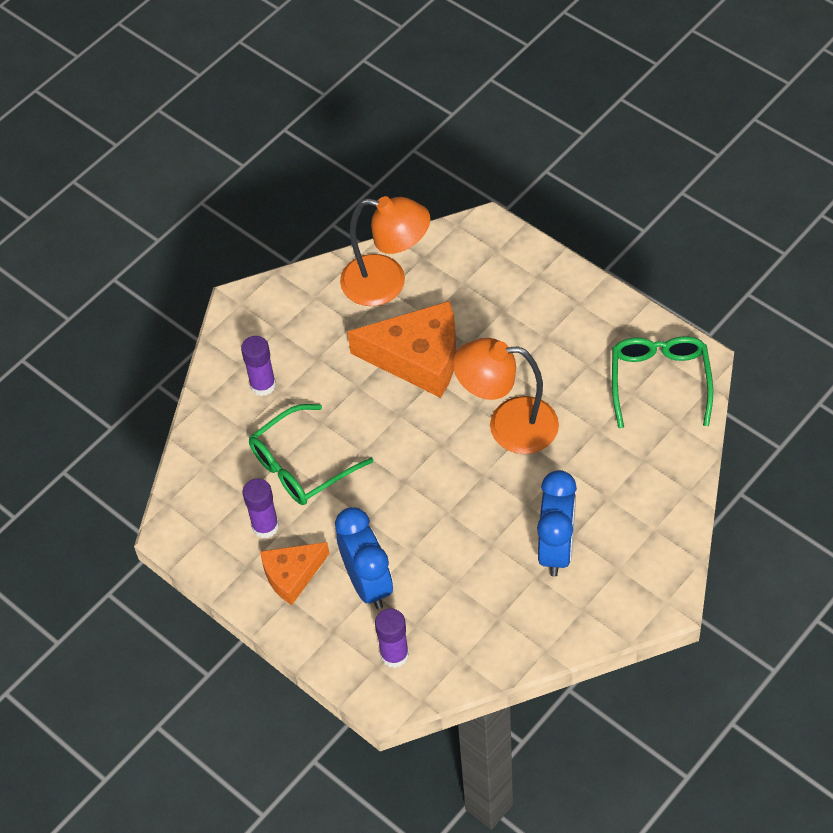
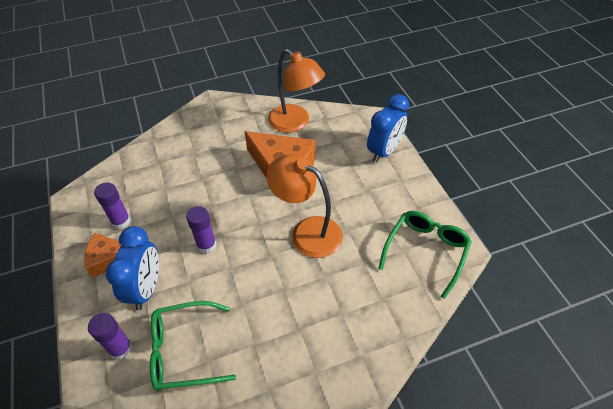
camera: 25 degrees right, 5 degrees down
purple glue stick [241,336,276,396] -> purple glue stick moved to [186,206,217,253]
green glasses [249,404,373,505] -> green glasses moved to [150,301,236,391]
blue clock [537,470,577,577] -> blue clock moved to [367,94,409,163]

